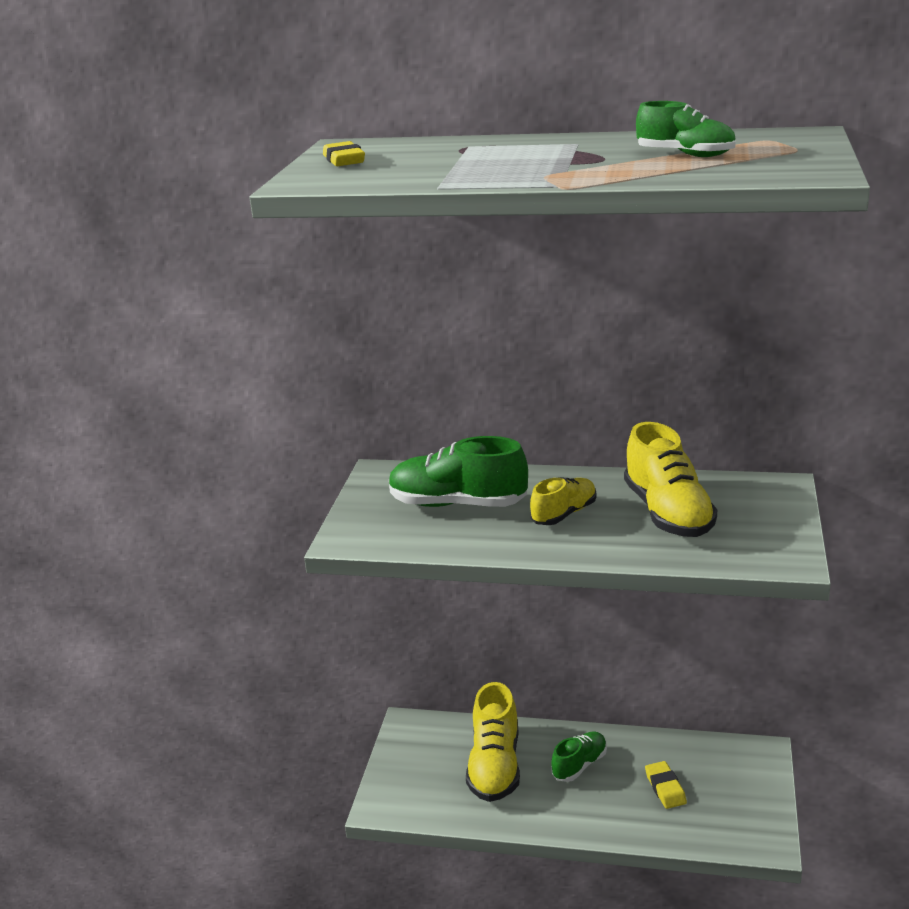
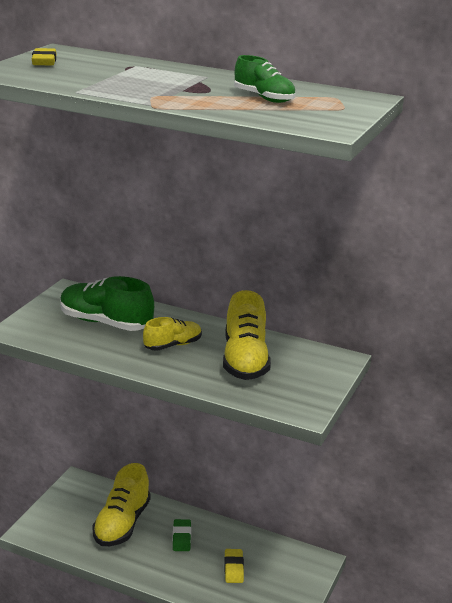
camera: 10 degrees right, 0 degrees up
green shoe [551,732,607,782] -> green eraser [173,519,191,551]

